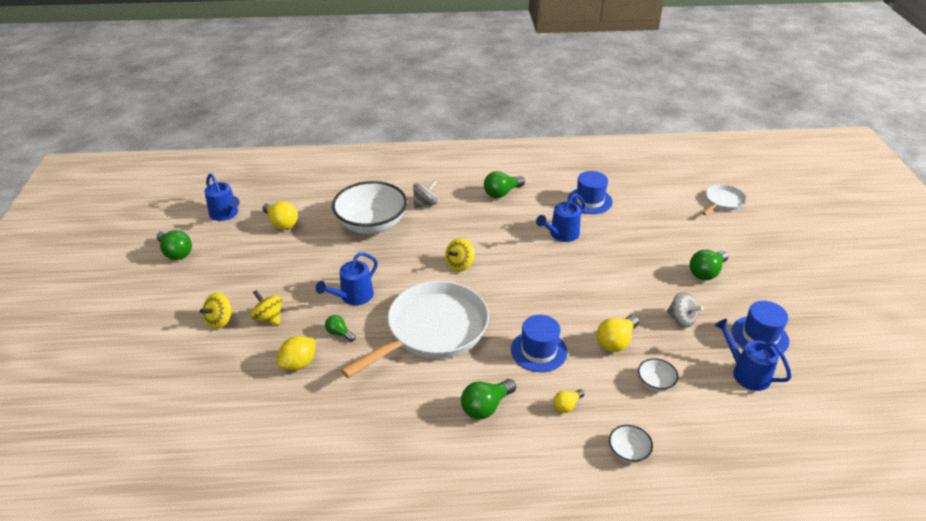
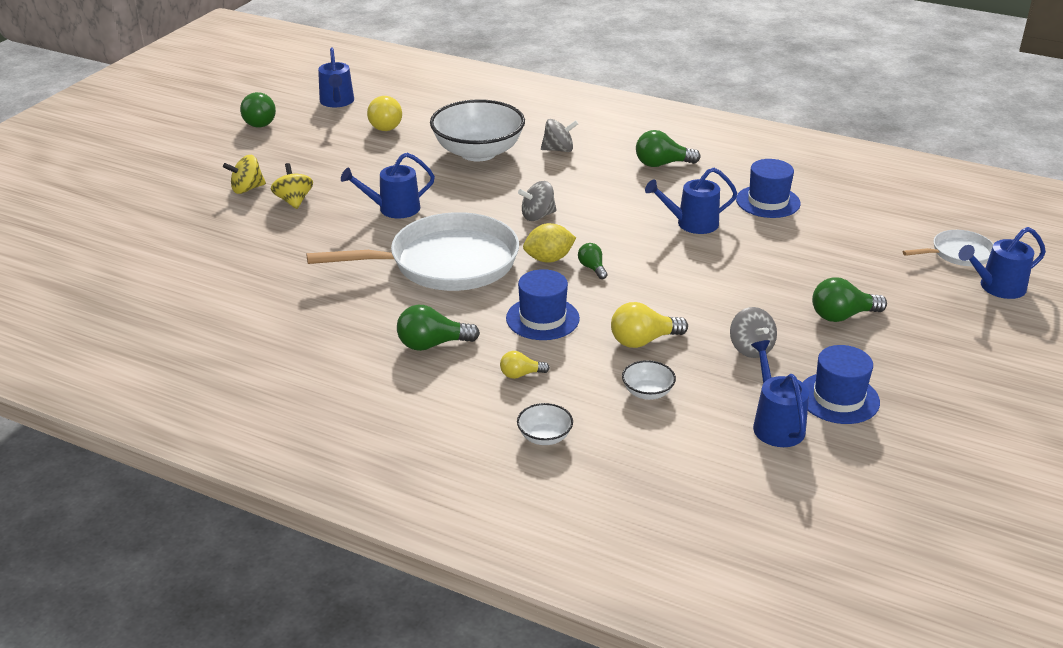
camera: 30 degrees right, 5 degrees down
yellow lemon [277,336,316,371] -> yellow lemon moved to [523,223,576,263]
green light bulb [325,315,355,342] -> green light bulb moved to [578,243,607,279]
yellow spinning top [445,238,475,271] -> grey spinning top [518,181,557,221]
none -> blue watering can [958,227,1046,299]

